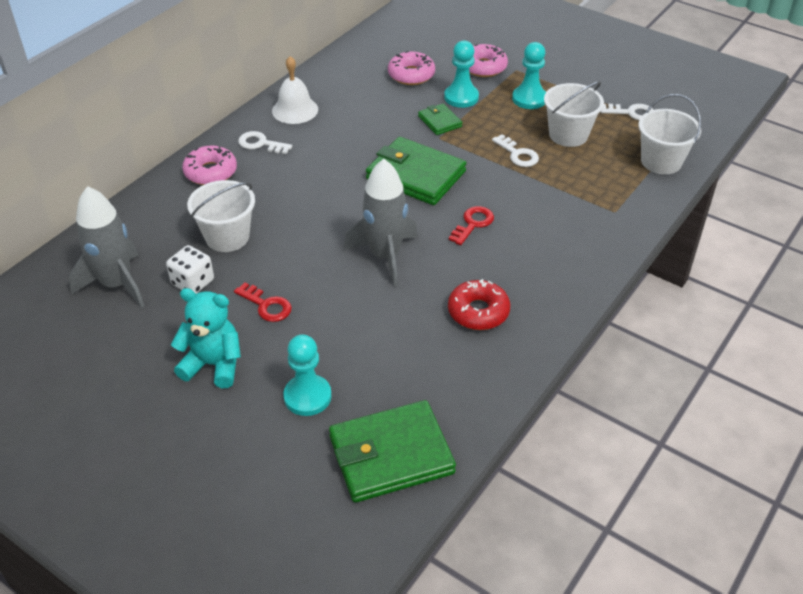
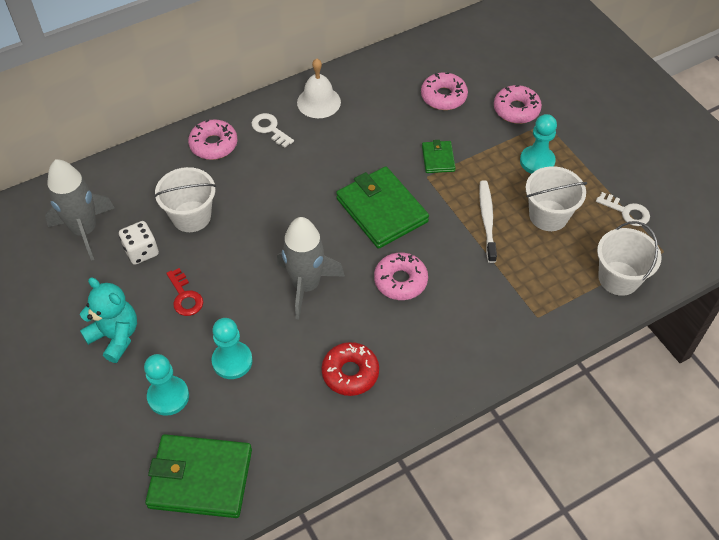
camera: 25 degrees right, 10 degrees up
turquoise pawn [444,41,479,108] -> turquoise pawn moved to [212,318,253,379]
red key [449,206,494,245] -> pink donut [374,252,428,300]
white key [492,134,539,167] -> white toothbrush [479,180,497,263]

